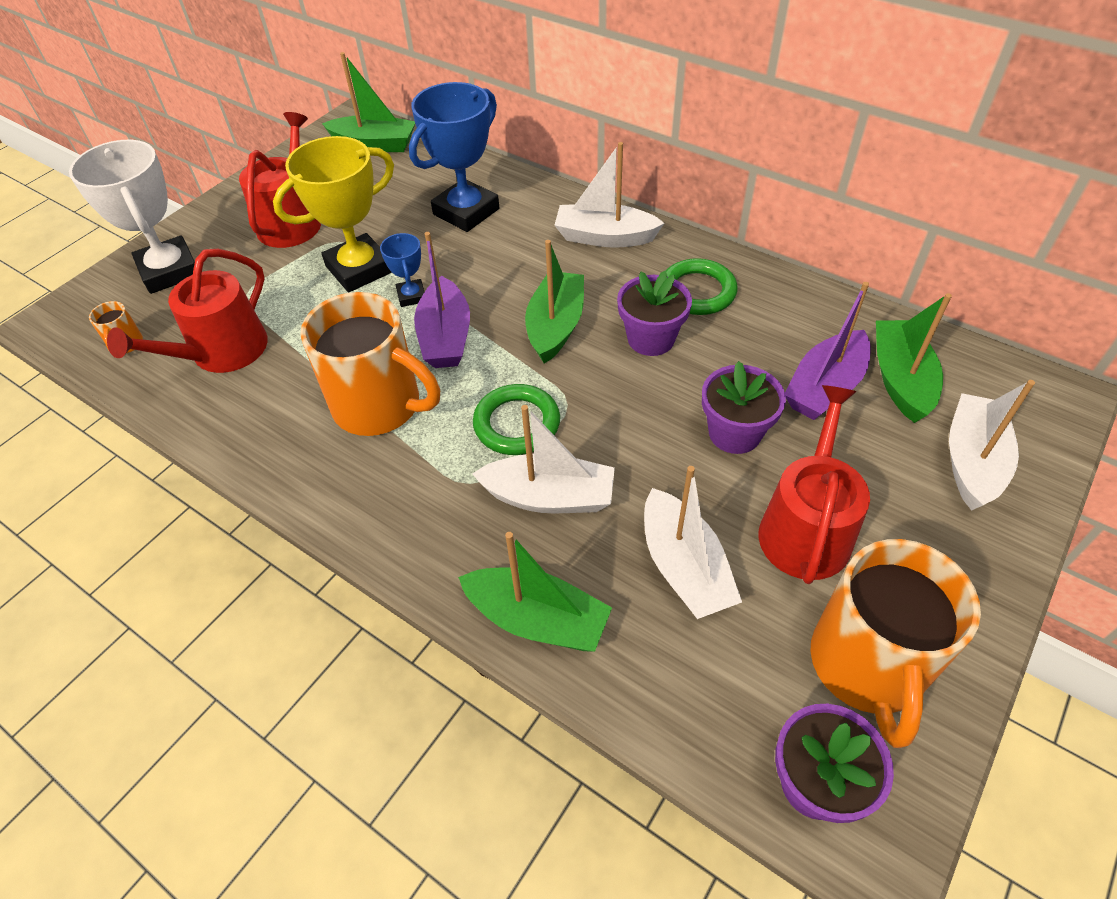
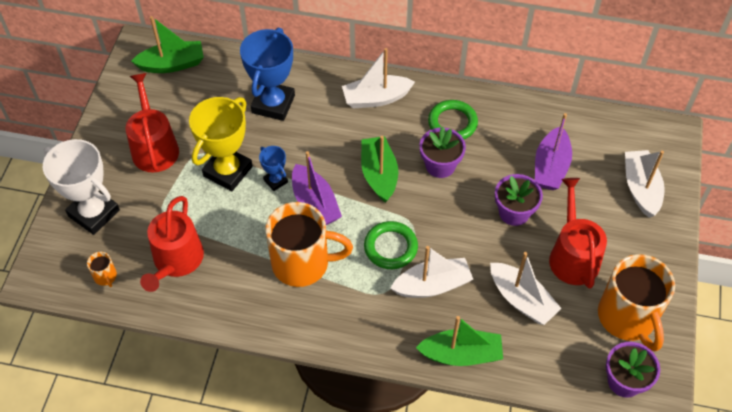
camera: 25 degrees left, 5 degrees up
green boat [876,293,952,423] -> none

